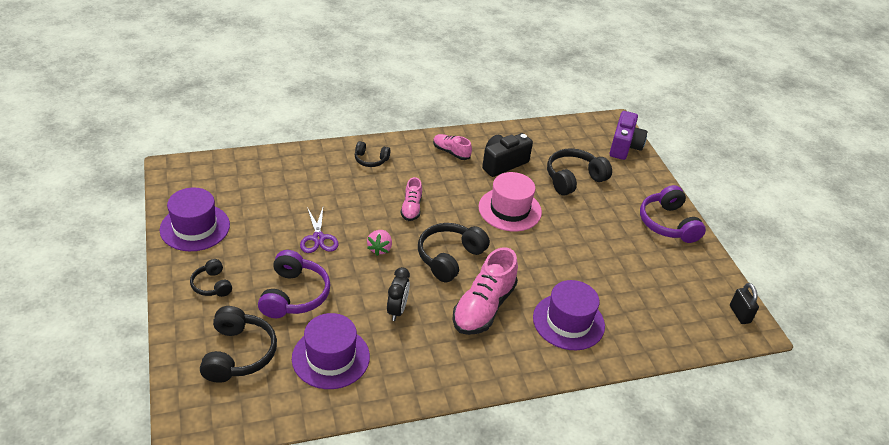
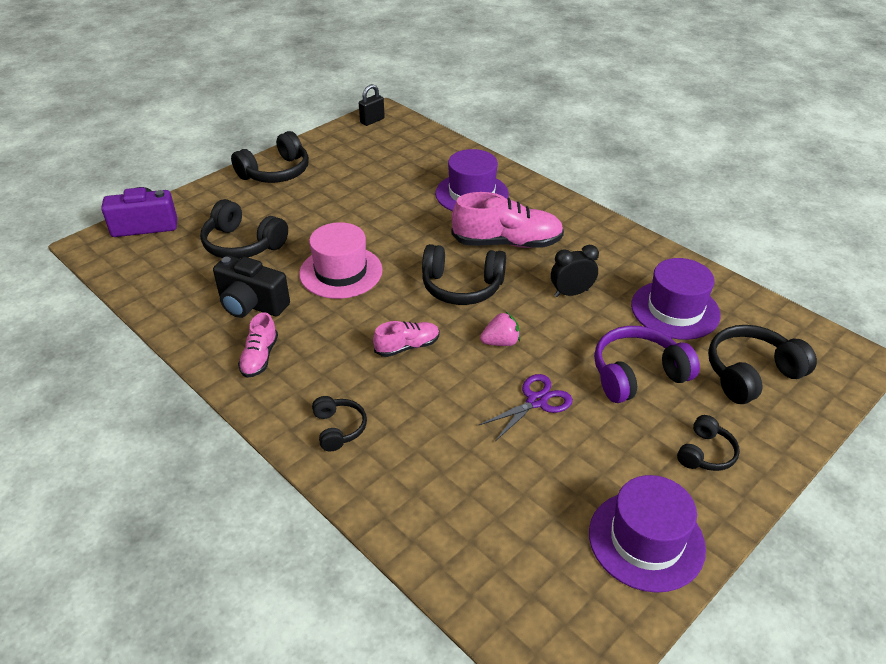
camera: 115 degrees left, 0 degrees up
purple headphones [640,185,706,243] -> black headphones [231,131,309,183]

